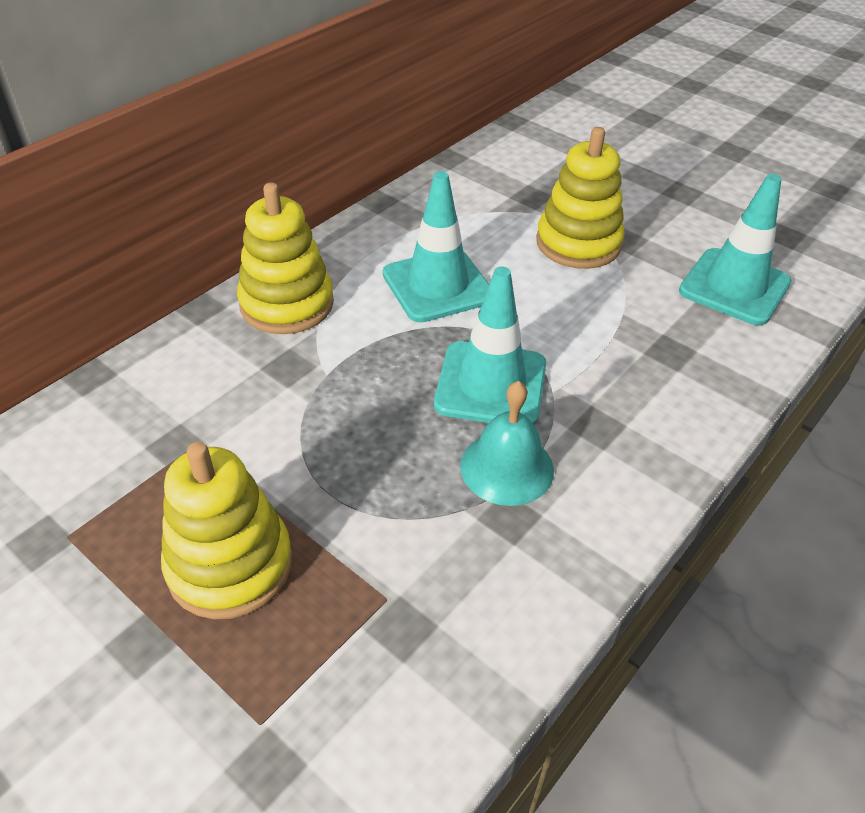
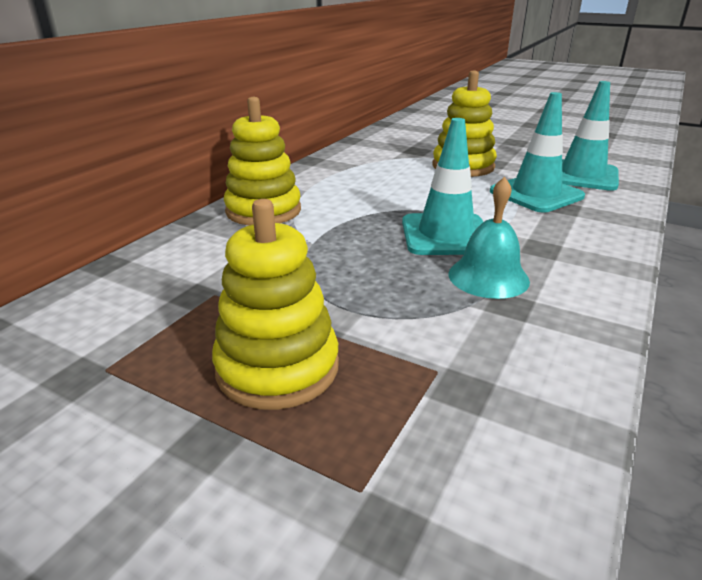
camera: 10 degrees left, 15 degrees down
turquoise traffic cone [383,171,489,323] -> turquoise traffic cone moved to [490,92,585,213]

